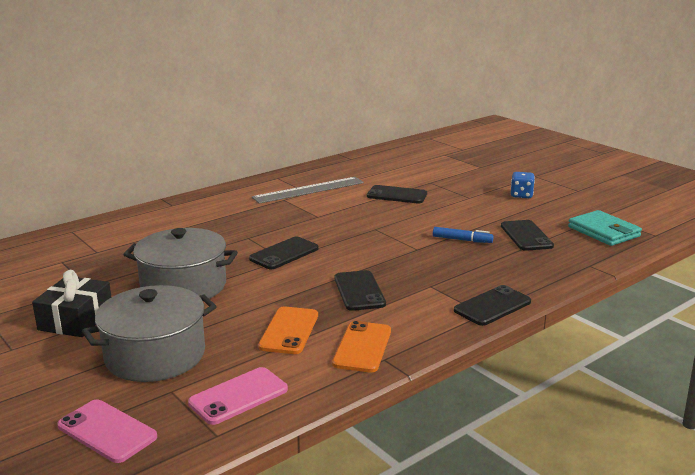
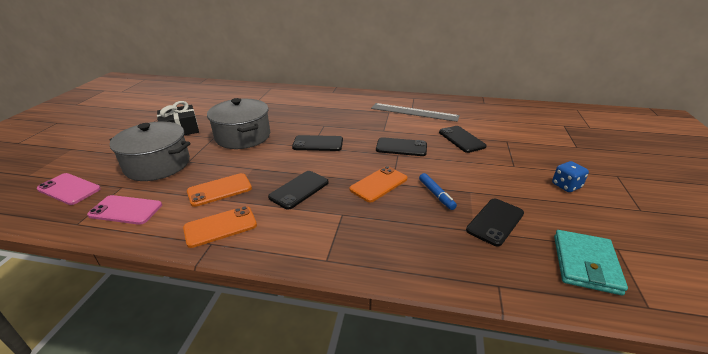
camera: 50 degrees right, 10 degrees up
pink phone [57,400,157,463] -> pink phone turned 60 degrees counterclockwise [37,173,101,205]
black phone [454,285,531,326] -> black phone moved to [376,137,427,156]
none -> orange phone [350,166,407,202]

